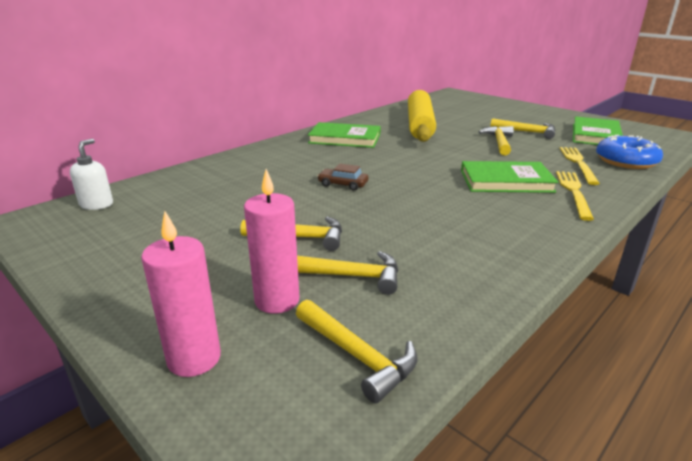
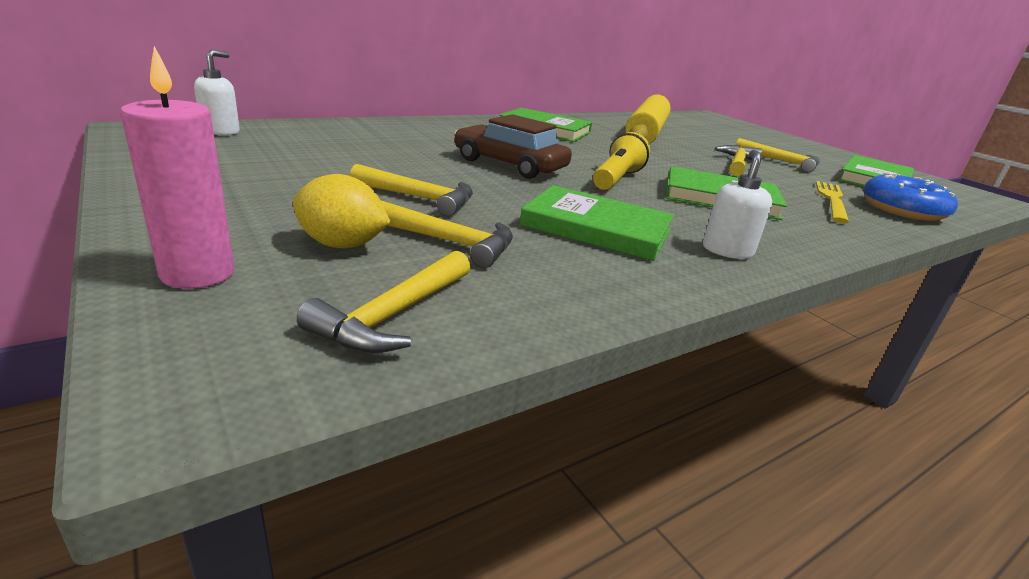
camera: 10 degrees right, 0 degrees up
pink candle [244,169,299,314] -> yellow lemon [293,174,391,248]
yellow hammer [296,300,417,403] -> yellow hammer turned 60 degrees clockwise [297,250,470,353]
brown car [317,164,368,191] -> brown car [454,114,572,179], size x1.90
yellow fork [556,171,594,221] -> none
none -> green book [520,185,674,261]
none -> yellow flashlight [593,132,650,190]
none -> white soap dispenser [703,150,772,259]

